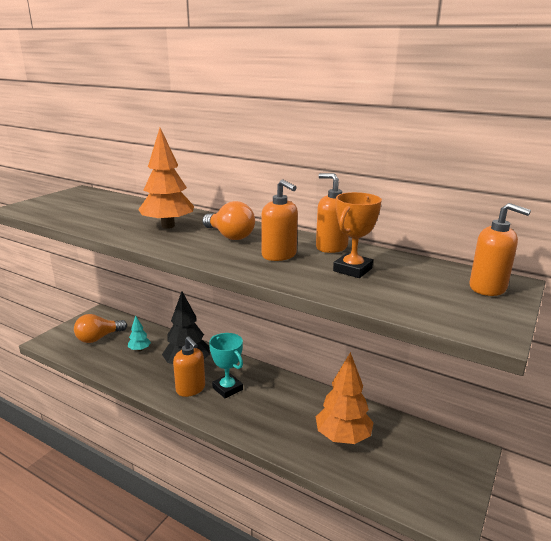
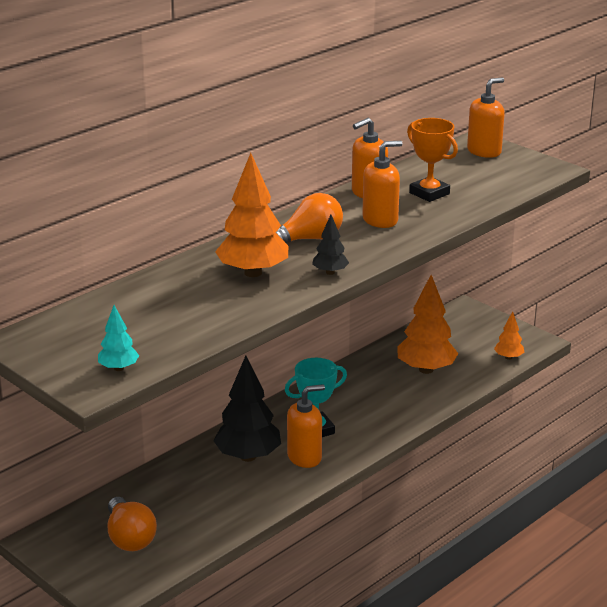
camera: 75 degrees left, 5 degrees up
turquoise tree [128,315,151,351] -> turquoise tree moved to [98,305,139,371]
none -> black tree [312,215,349,275]
none -> orange tree [494,311,524,360]

